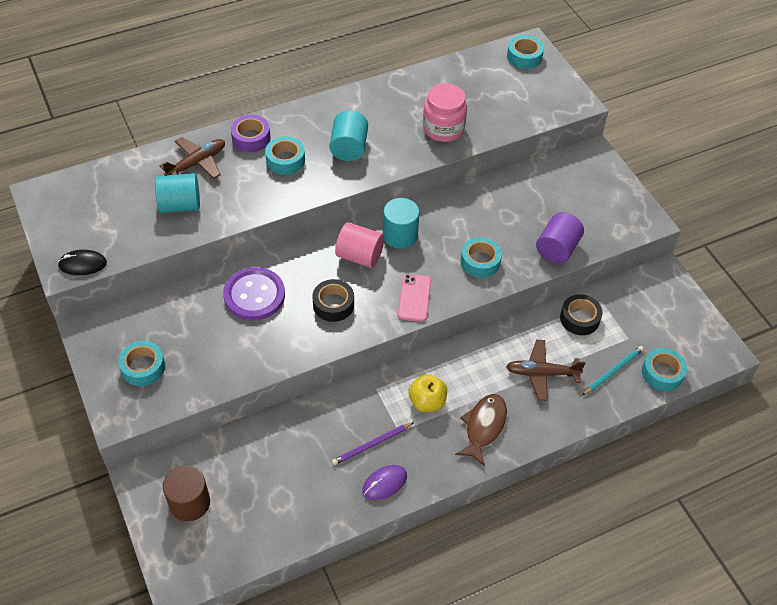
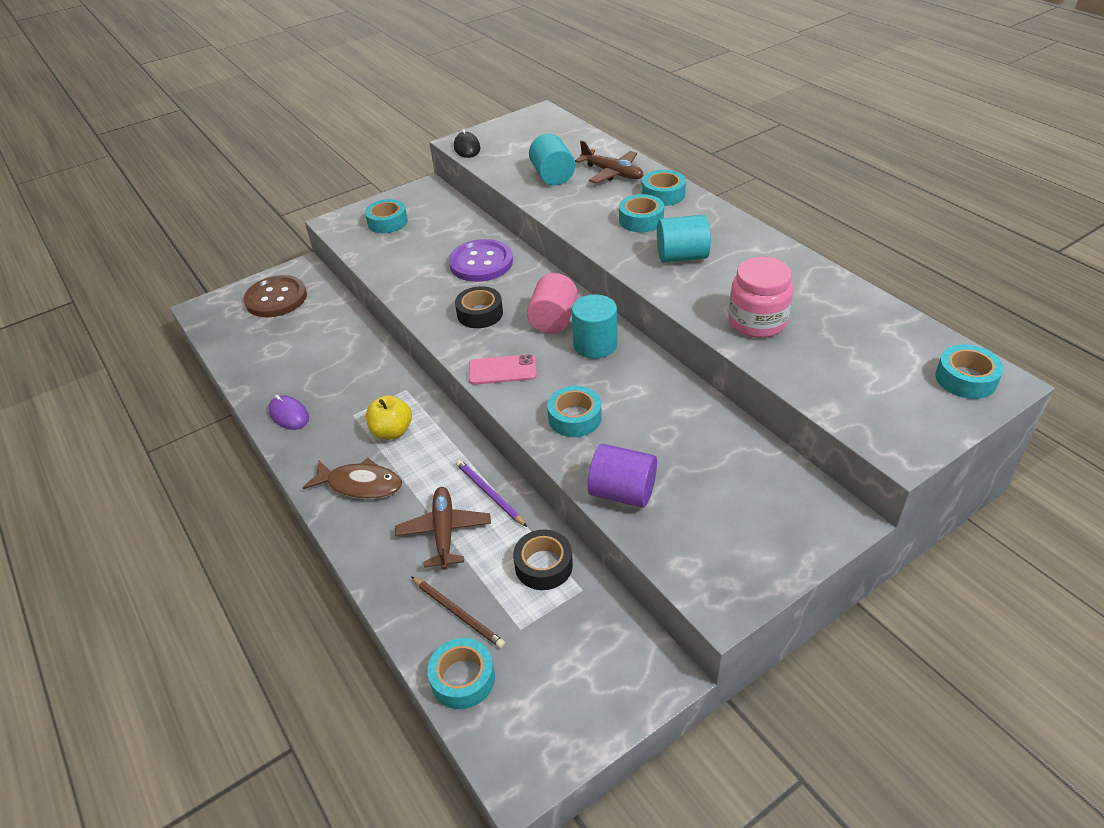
camera: 85 degrees right, 10 degrees down
brown cylinder [163,466,210,521] -> brown button [244,275,307,317]
purple tape [231,115,270,152] -> turquoise tape [642,170,686,206]
purple pencil [332,422,414,465] -> purple pencil moved to [456,460,527,527]
turquoise pencil [582,346,644,395] -> brown pencil [411,576,505,648]

